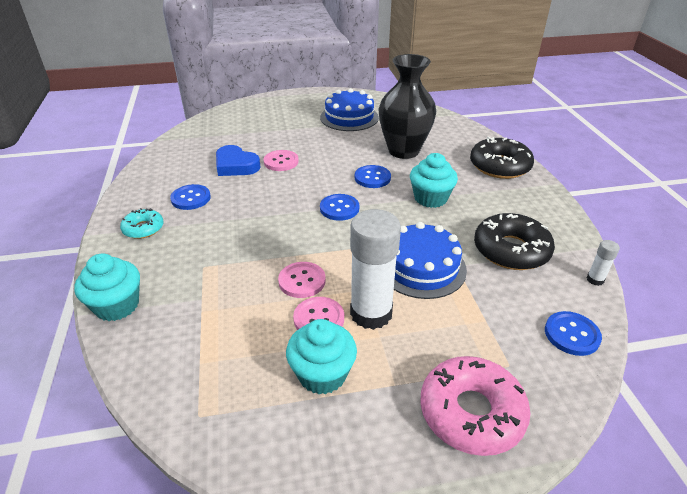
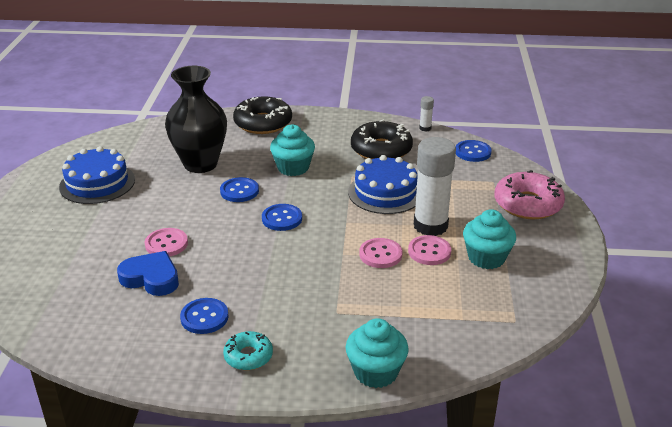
camera: 75 degrees left, 5 degrees down
blue heart [216,145,261,176] -> blue heart turned 120 degrees counterclockwise [117,251,179,296]

